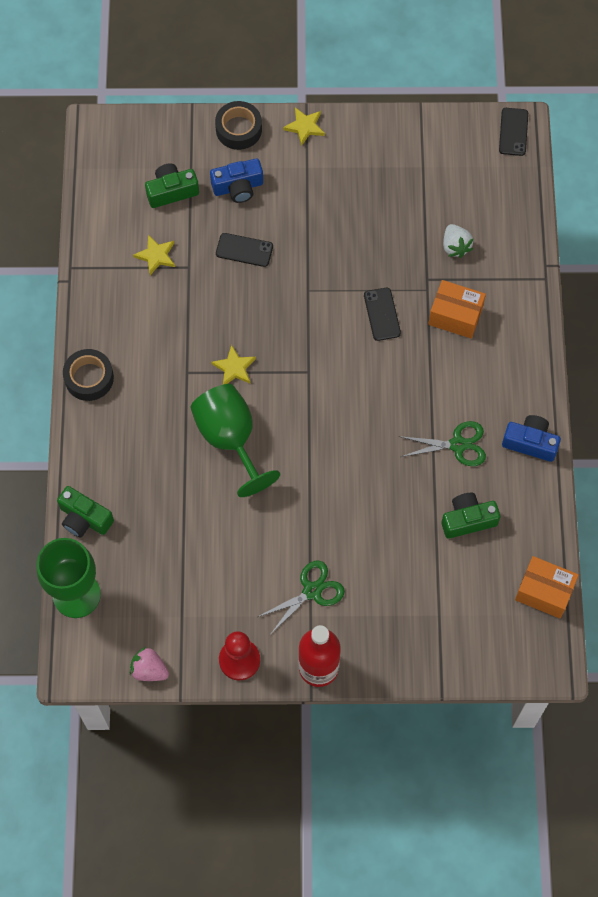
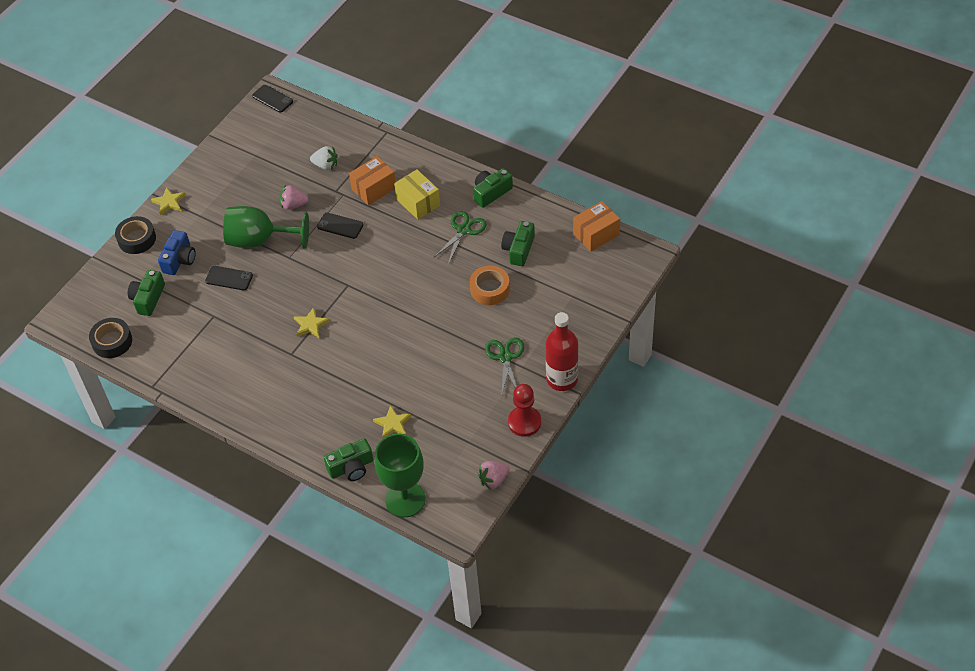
camera: 55 degrees left, 15 degrees down
black tape [63,349,114,401] -> black tape moved to [89,318,132,358]
yellow star [133,235,175,275] -> yellow star moved to [373,405,411,438]
green goblet [191,384,280,497] -> green goblet moved to [223,206,309,248]
black phone [216,233,273,267] -> black phone turned 60 degrees clockwise [205,266,253,290]
blue camera [502,415,561,462] -> green camera [473,168,513,208]
none -> pink strawberry [280,185,309,210]
none -> yellow box [394,169,440,220]
none -> orange tape [470,266,510,305]

